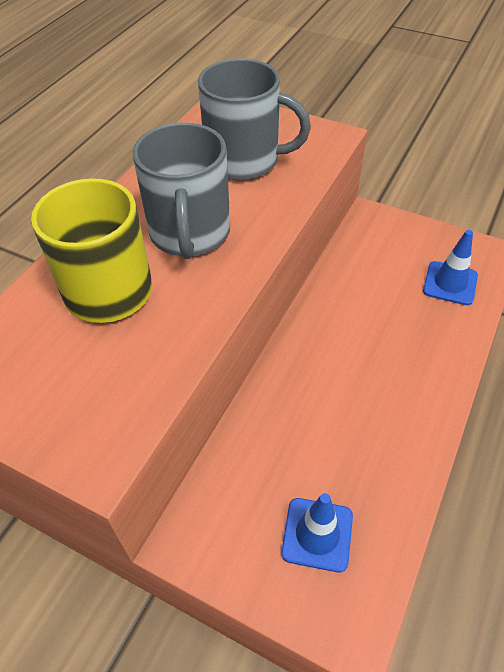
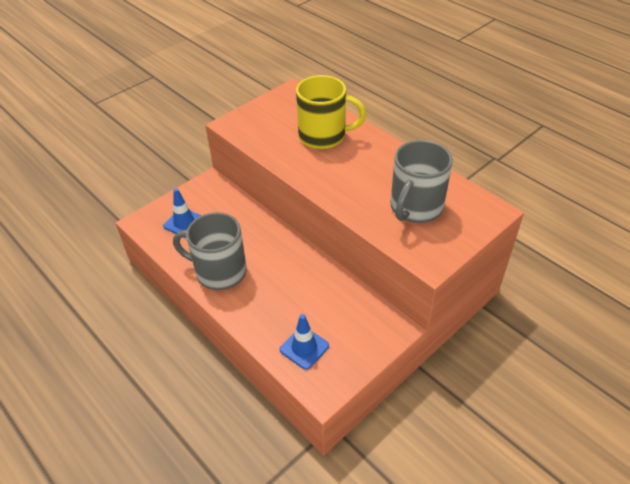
camera: 110 degrees right, 5 degrees down
grey mug [133,123,230,259] -> grey mug moved to [173,212,247,290]

